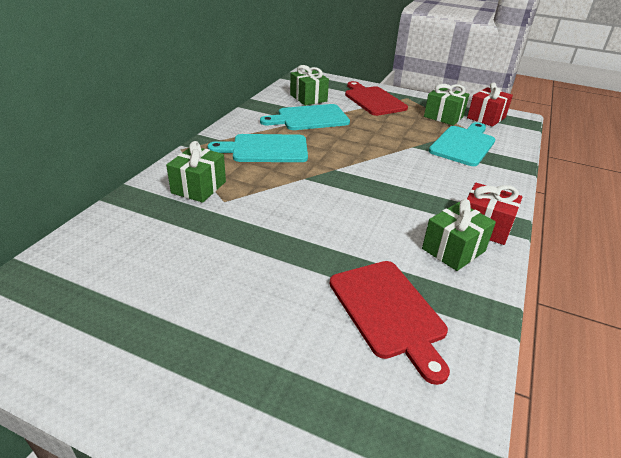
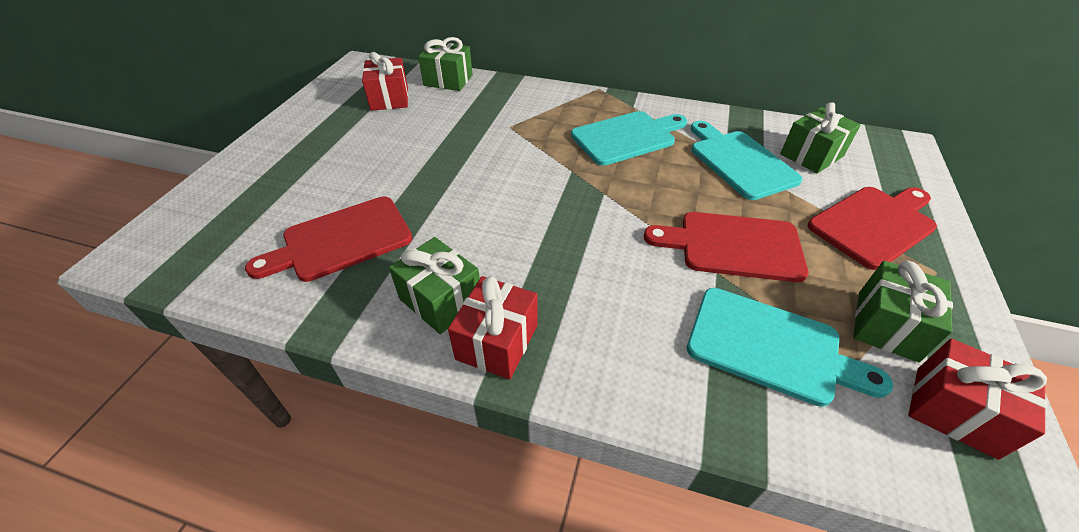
camera: 85 degrees right, 10 degrees up
green gift [166,141,226,203] -> green gift moved to [418,37,473,91]
turquoise cutting board [207,134,308,162] -> turquoise cutting board turned 75 degrees clockwise [571,111,687,166]
none -> red gift [362,52,408,111]
none -> red cutting board [644,212,809,282]

